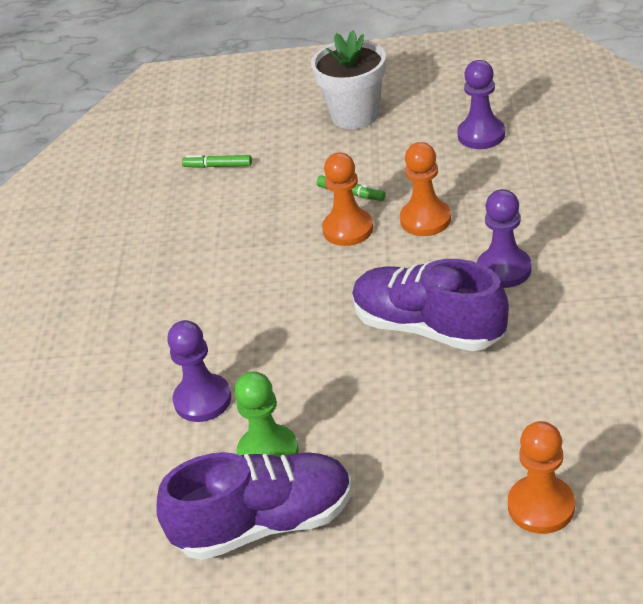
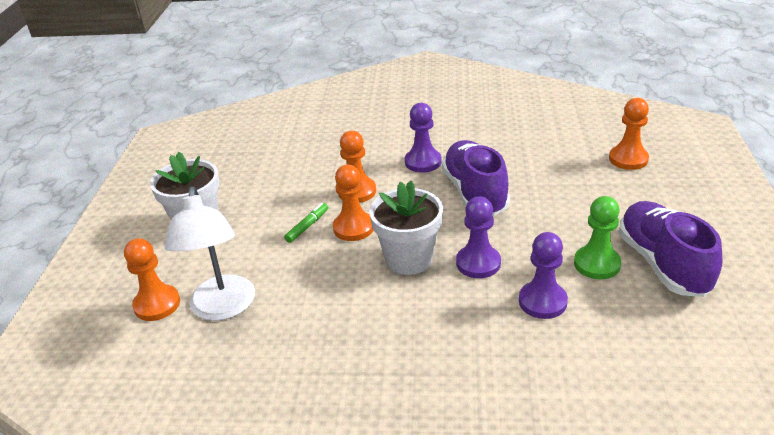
camera: 90 degrees left, 5 degrees down
green marker [182,155,252,168] -> white lamp [164,186,255,321]
purple shoe [352,259,509,351] -> purple shoe turned 135 degrees clockwise [442,140,510,216]
purple pawn [457,60,505,149] -> purple pawn moved to [456,196,501,278]
none -> orange pawn [124,238,180,321]
none -> white flower pot [369,181,443,275]

